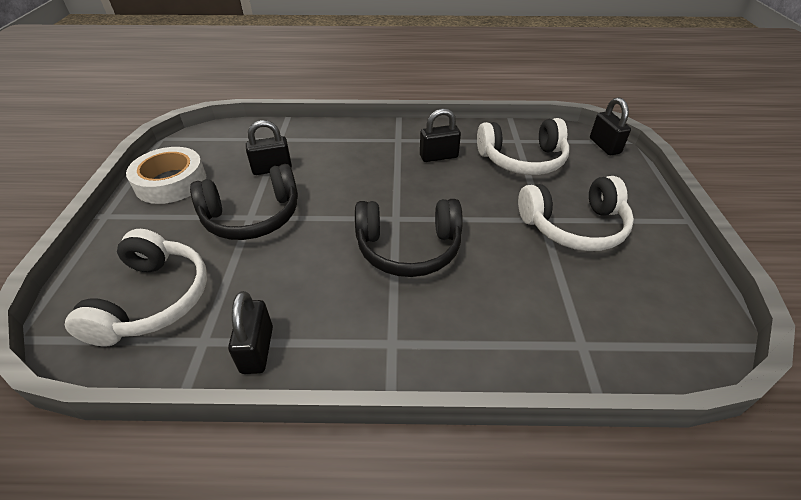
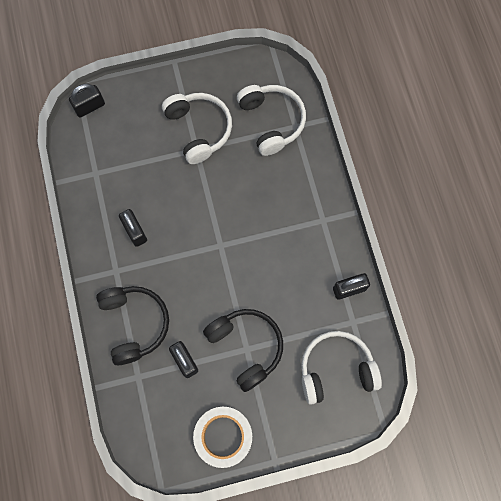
camera: 105 degrees left, 30 degrees up
black headphones [355,199,463,277] -> black headphones moved to [96,286,169,365]
white headphones [477,118,569,175] -> white headphones moved to [237,85,306,156]

